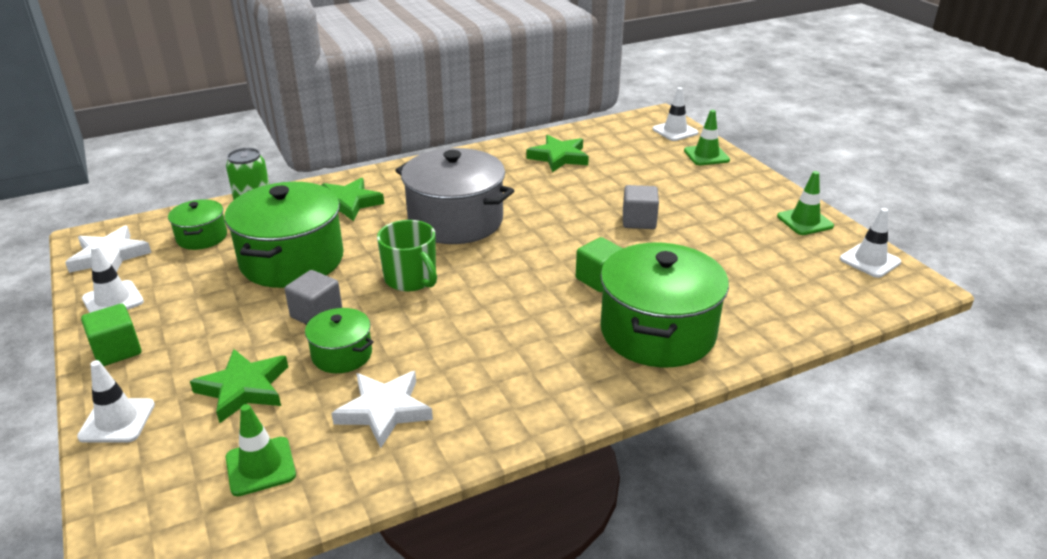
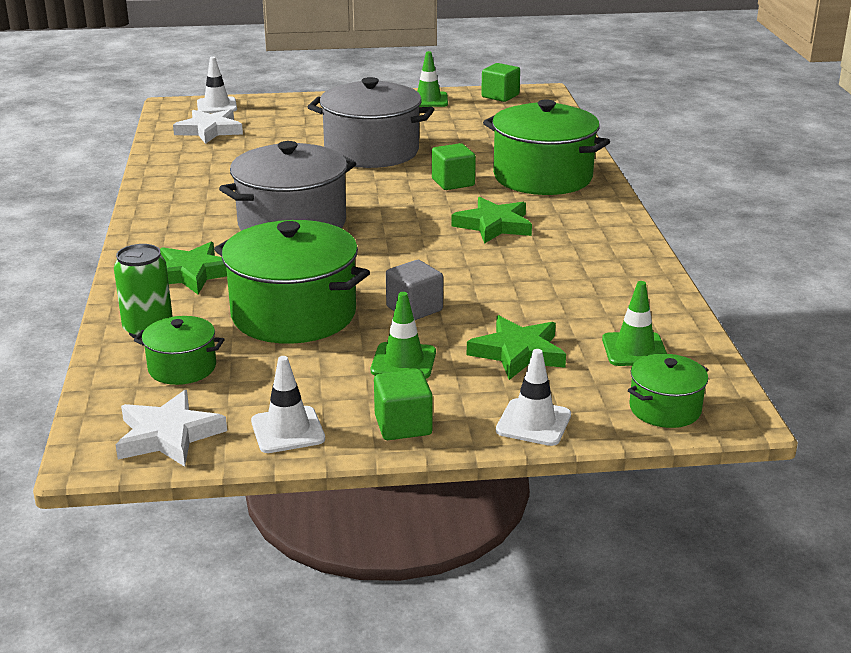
camera: 70 degrees left, 5 degrees down
green pot [305,308,374,373] -> green pot moved to [628,354,709,428]
white star [331,371,433,448] -> white star moved to [173,109,243,144]
green mug [377,220,437,292] -> none
green star [526,135,589,172] -> green star moved to [451,197,532,244]
grey cube [623,185,659,229] -> grey pot [308,77,434,168]
green traffic cone [684,110,730,165] -> green traffic cone moved to [371,292,436,378]
white traffic cone [840,208,901,278] -> green cube [481,63,520,102]

